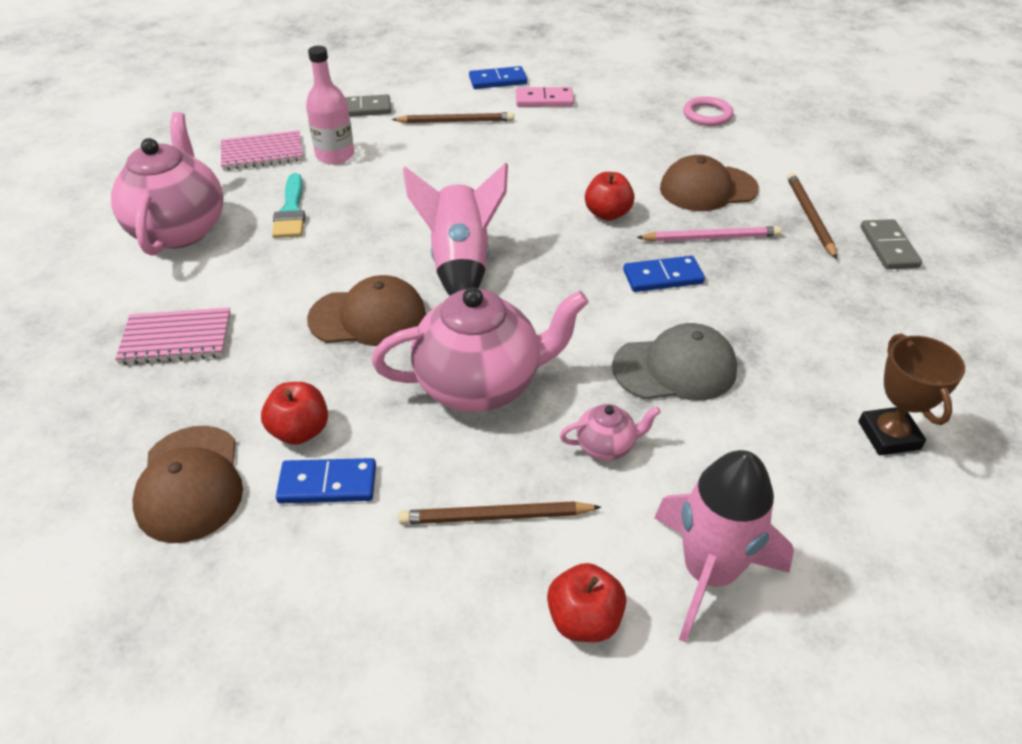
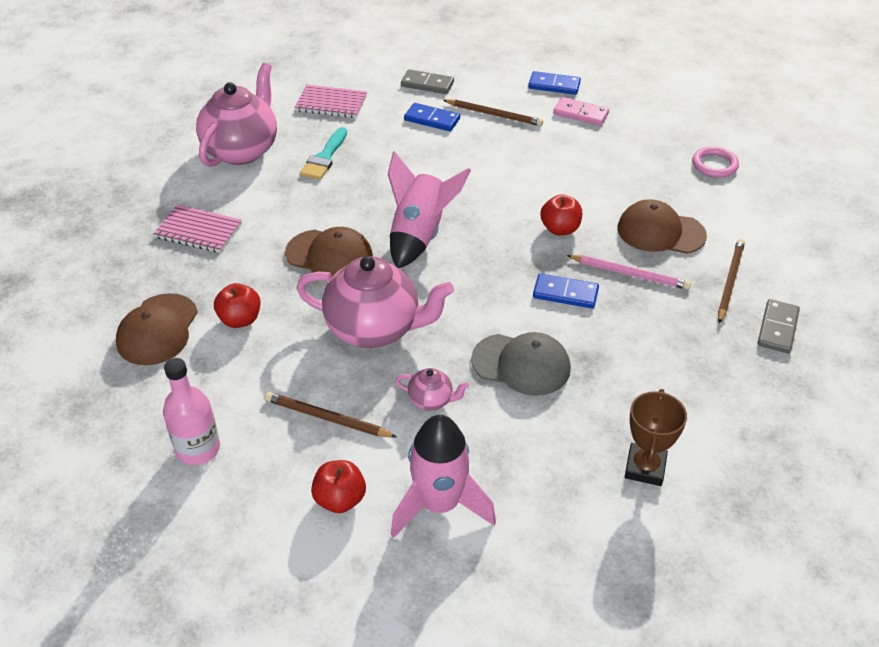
camera: 25 degrees right, 0 degrees up
blue domino [276,458,376,503] -> blue domino moved to [404,103,460,131]
pink bottle [306,46,355,164] -> pink bottle moved to [163,358,220,465]

